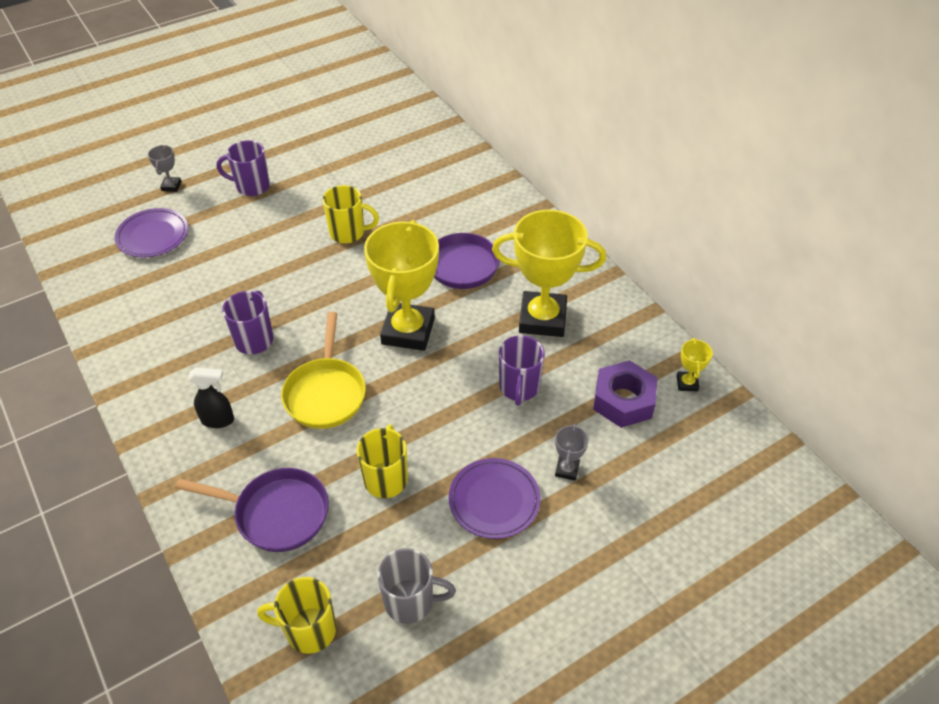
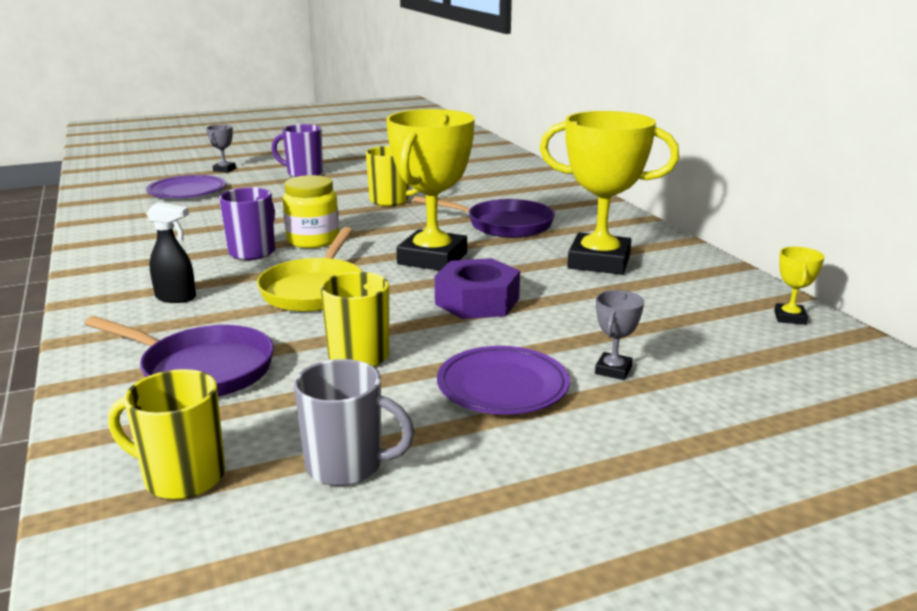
camera: 10 degrees right, 25 degrees down
purple mug [499,335,545,406] -> none
purple nut [593,360,658,428] -> purple nut moved to [435,258,520,319]
none -> yellow jar [283,175,339,248]

